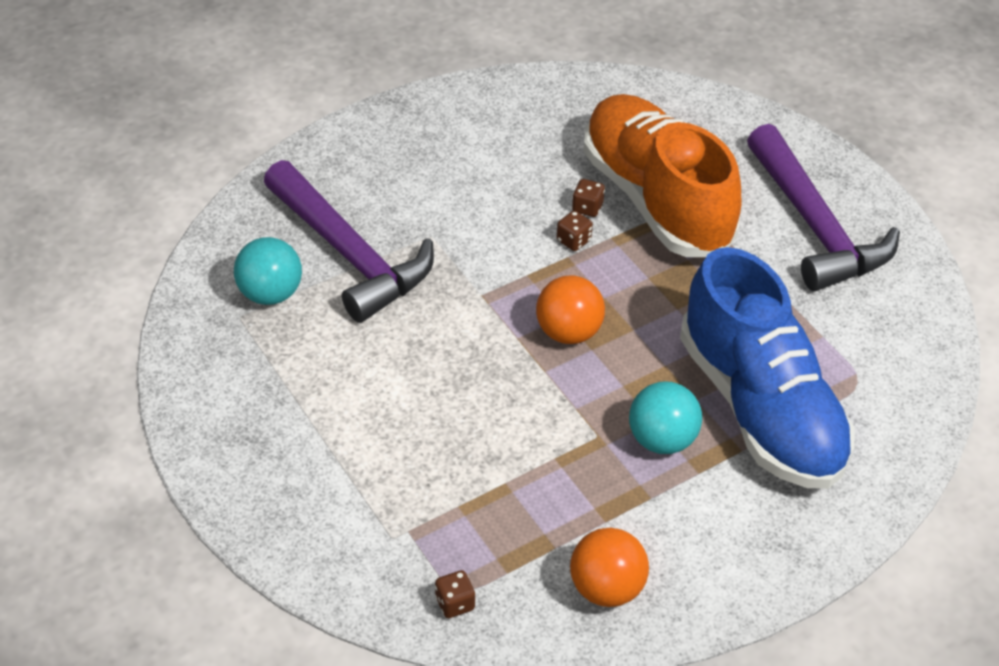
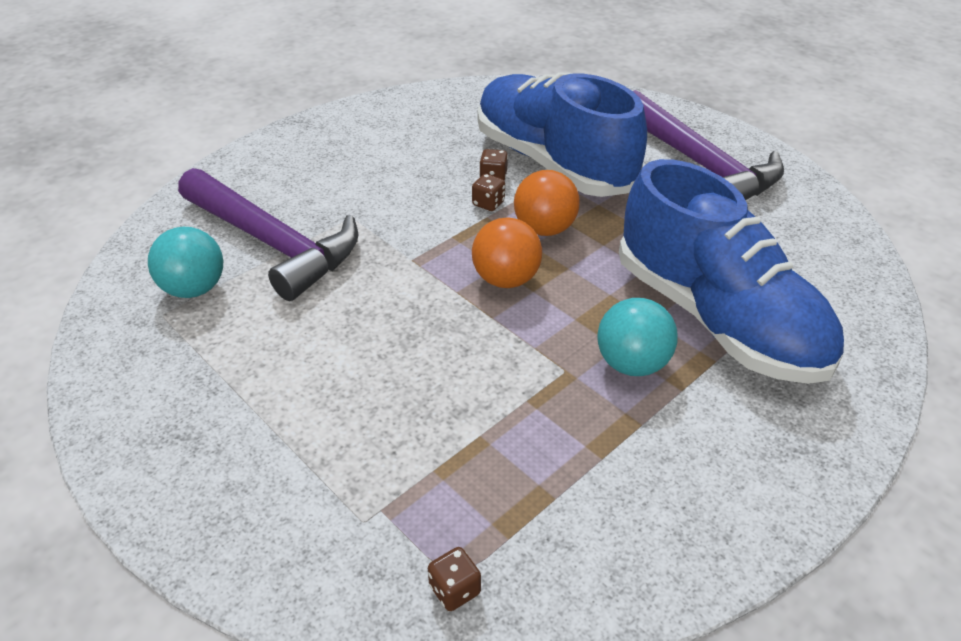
camera: 10 degrees left, 5 degrees down
orange ball [570,528,649,607] -> orange ball moved to [514,170,580,236]
orange shoe [583,94,741,257] -> blue shoe [478,72,647,197]

